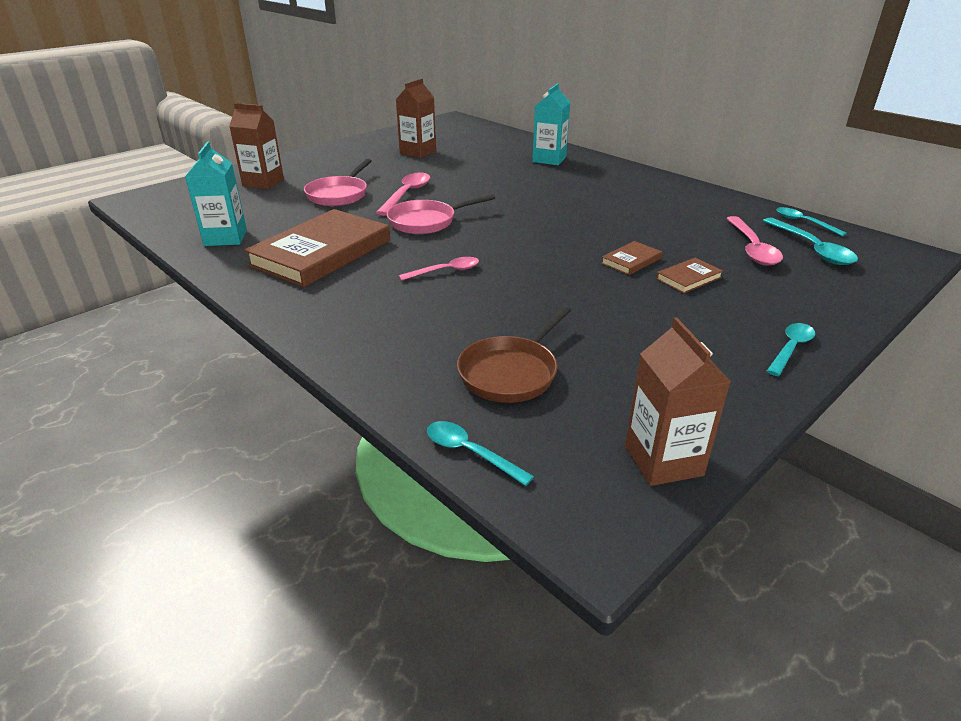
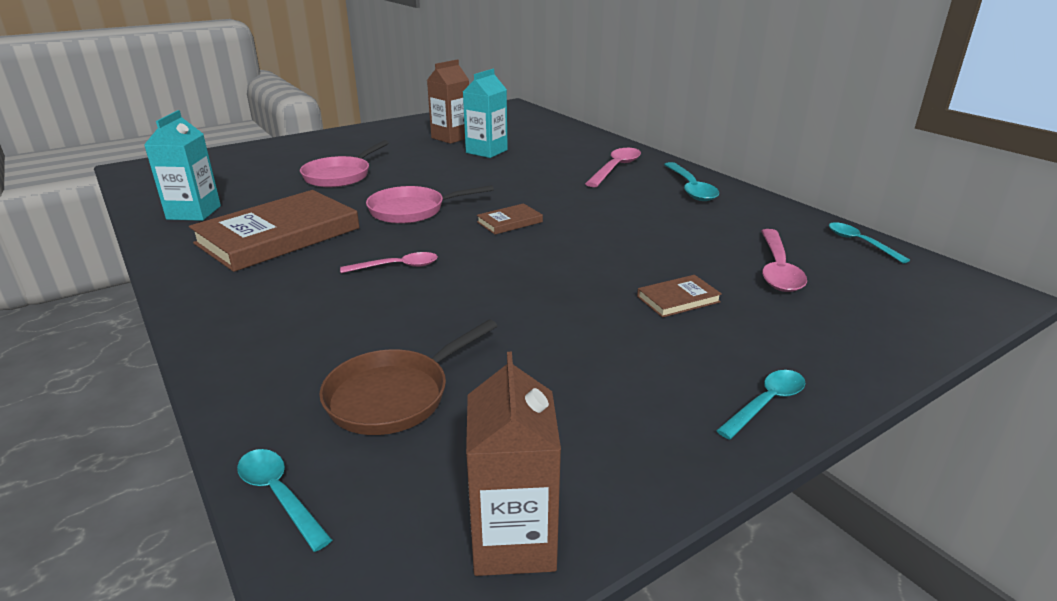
camera: 10 degrees right, 5 degrees down
brown carton [229,103,284,189] -> none
pink spoon [376,173,430,216] -> pink spoon moved to [585,148,641,187]
turquoise carton [532,83,570,165] -> turquoise carton moved to [463,69,508,158]
brown book [601,241,662,275] -> brown book moved to [477,203,543,234]
turquoise spoon [763,217,858,265] -> turquoise spoon moved to [664,162,719,201]

